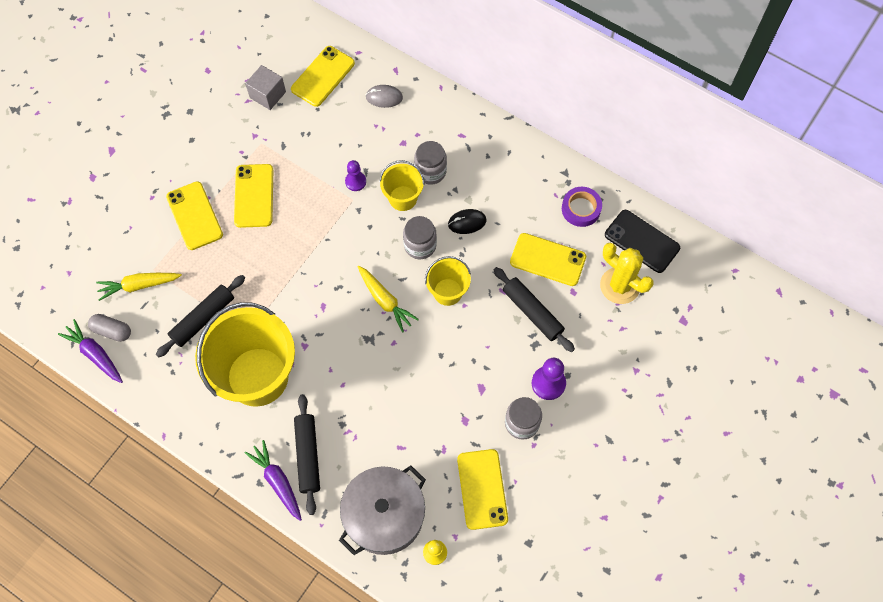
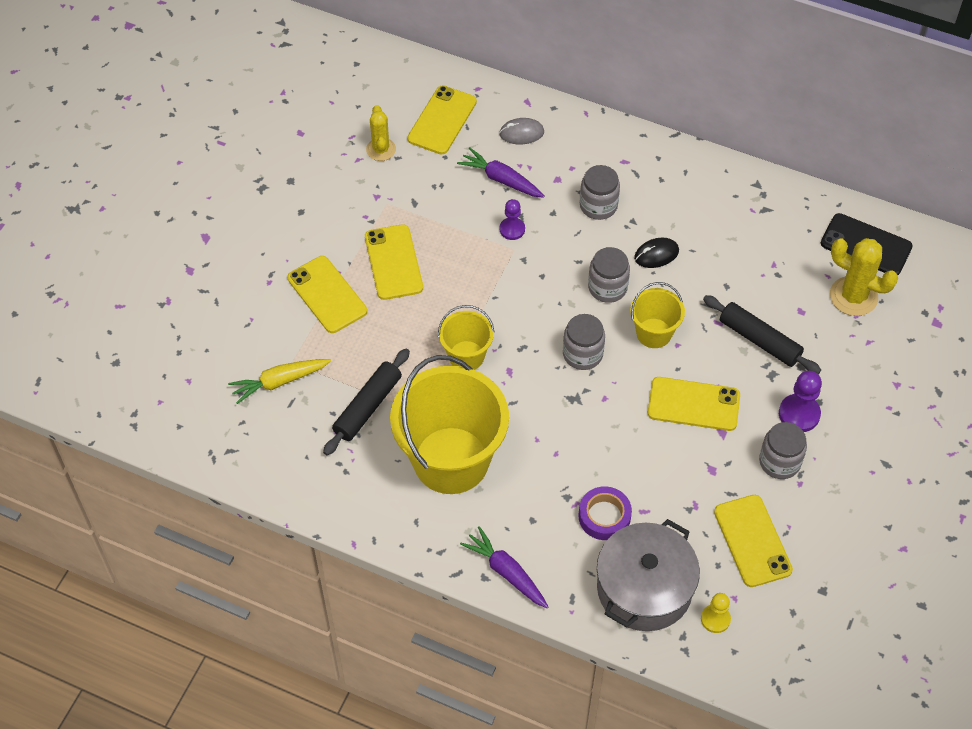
camera: 10 degrees left, 10 degrees down
purple carrot [58,319,123,383] -> purple carrot moved to [457,147,545,198]
grey capsule [88,314,131,342] -> none
grey cube [245,65,286,110] -> yellow cactus [366,105,396,161]
black rolling pin [294,394,320,515] -> none
yellow carrot [358,266,419,333] -> grey jar [563,314,605,370]
yellow bucket [379,160,424,211] -> yellow bucket moved to [438,305,494,370]
yellow phone [510,233,586,286] -> yellow phone moved to [648,377,740,431]
purple tape [562,187,602,227] -> purple tape moved to [578,486,632,540]

